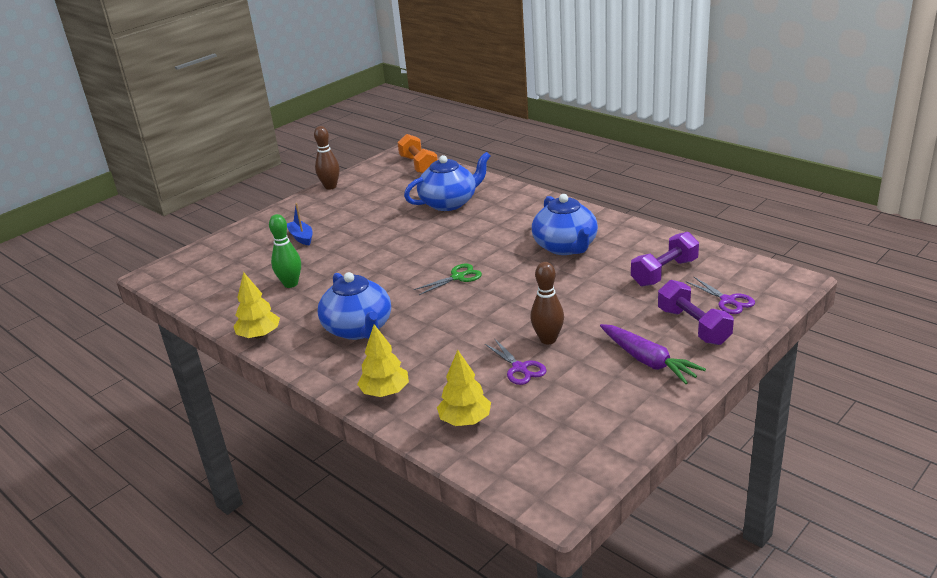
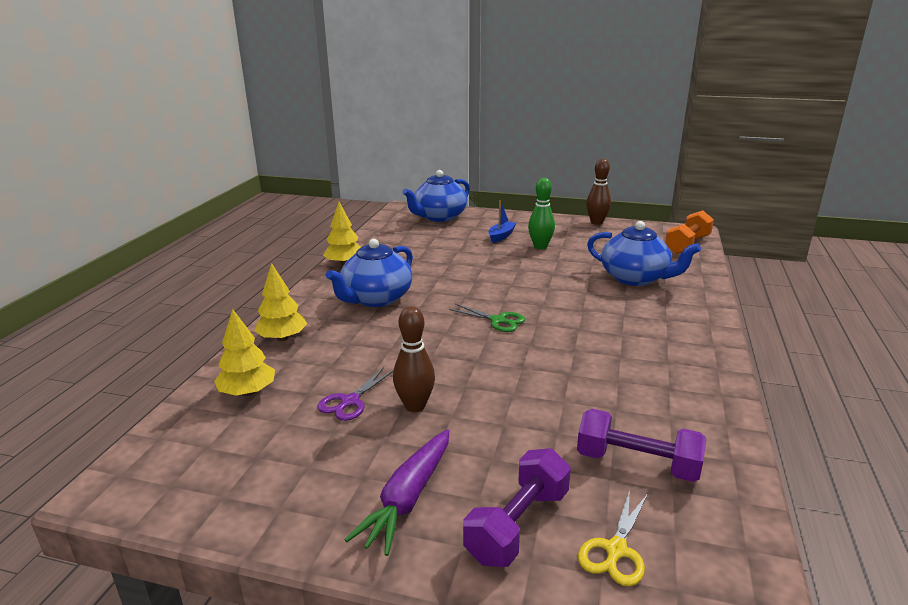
camera: 60 degrees right, 5 degrees down
green bowling pin [269,214,301,288] -> green bowling pin moved to [528,178,555,249]
blue teapot [532,194,598,255] -> blue teapot moved to [402,170,470,222]
purple scissors [686,277,755,314] -> yellow scissors [578,490,648,586]

